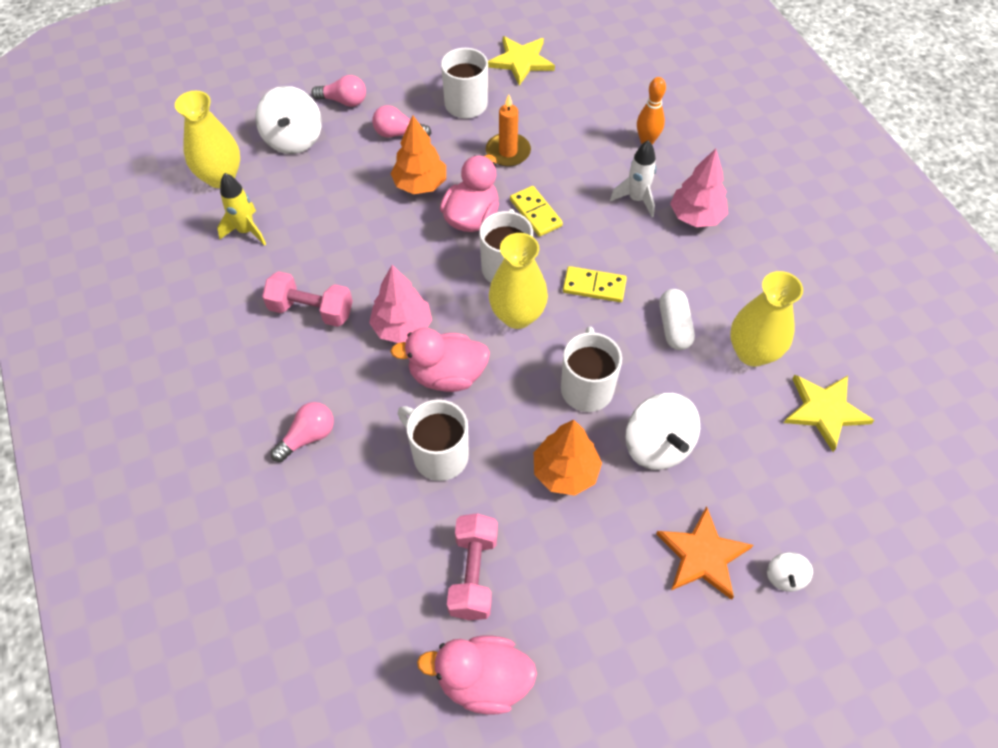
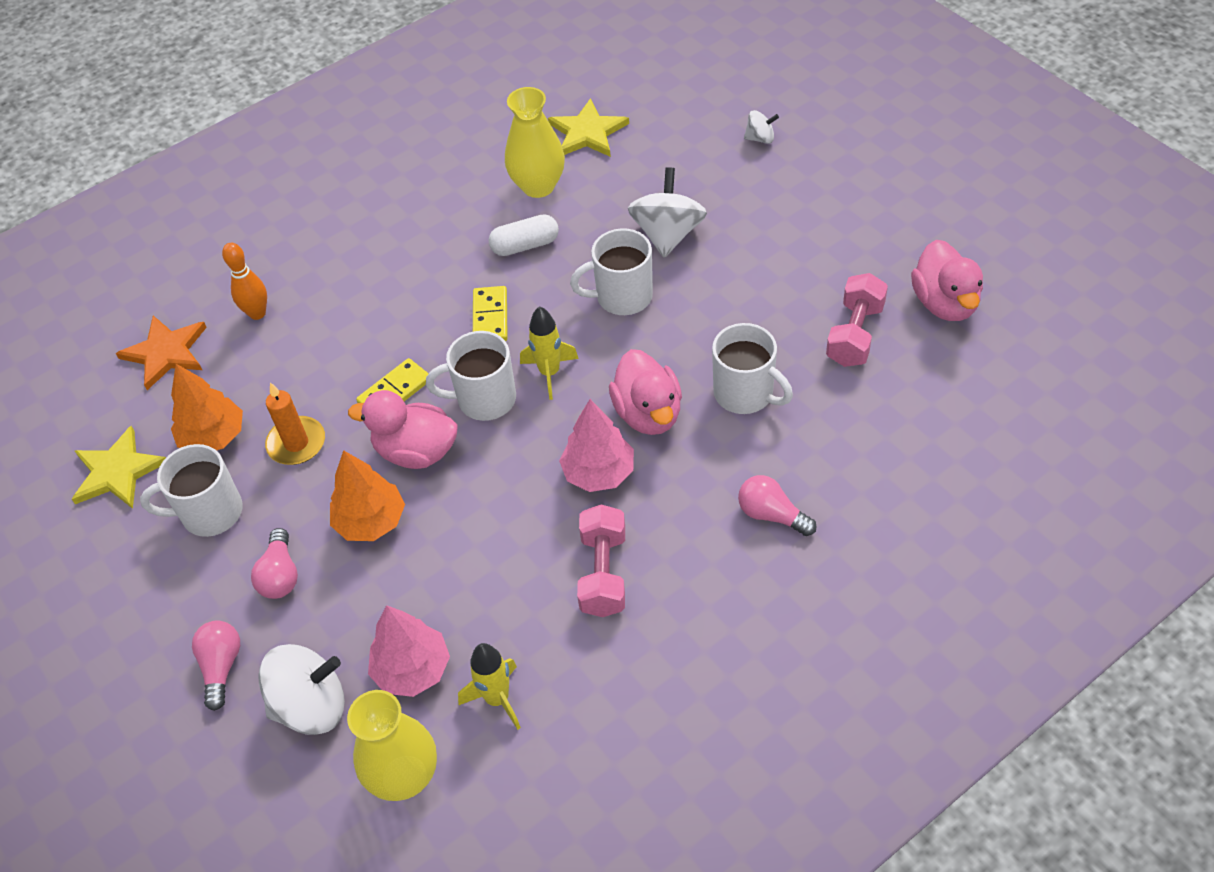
camera: 100 degrees left, 5 degrees down
white mug [398,399,469,481] -> white mug turned 75 degrees counterclockwise [712,323,793,414]
pink dumbbell [447,513,498,620] -> pink dumbbell turned 60 degrees counterclockwise [826,273,888,367]
yellow vase [489,233,548,329] -> yellow rocket [520,306,579,400]
orange tree [534,420,602,496] -> orange tree moved to [171,364,243,450]
white rocket [610,140,656,217] -> none
white spinning top [625,393,700,470] -> white spinning top turned 45 degrees counterclockwise [628,167,707,258]
orange star [656,506,753,600] -> orange star moved to [116,316,207,390]
pink tree [670,148,728,227] -> pink tree moved to [368,605,450,697]

